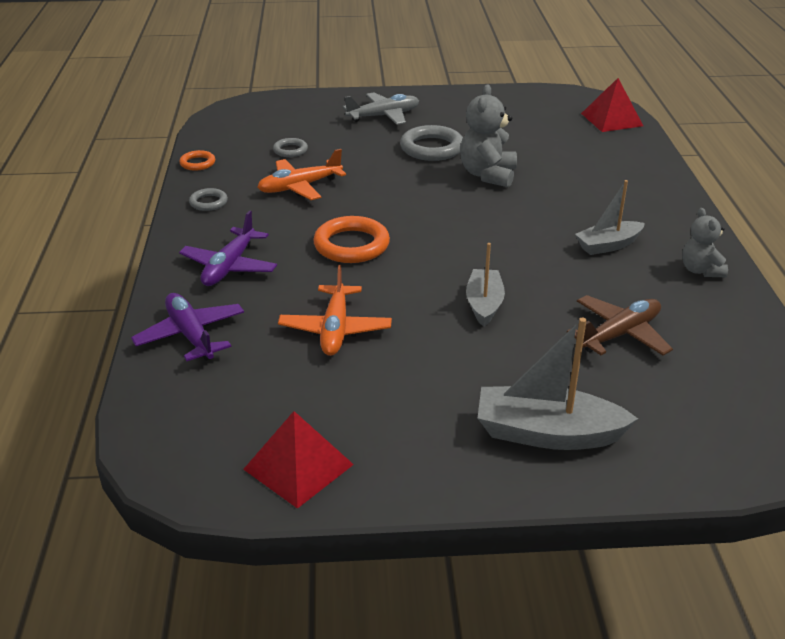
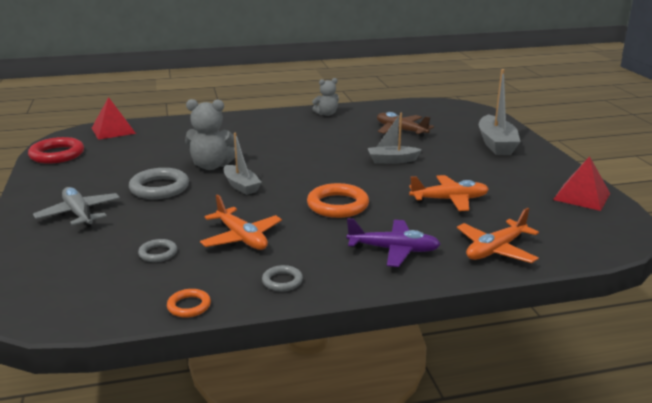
camera: 100 degrees left, 10 degrees down
purple plane [131,293,244,361] -> orange plane [457,208,539,263]
grey boat [575,180,645,255] -> grey boat moved to [224,133,262,195]
none -> red ring [28,137,84,164]

